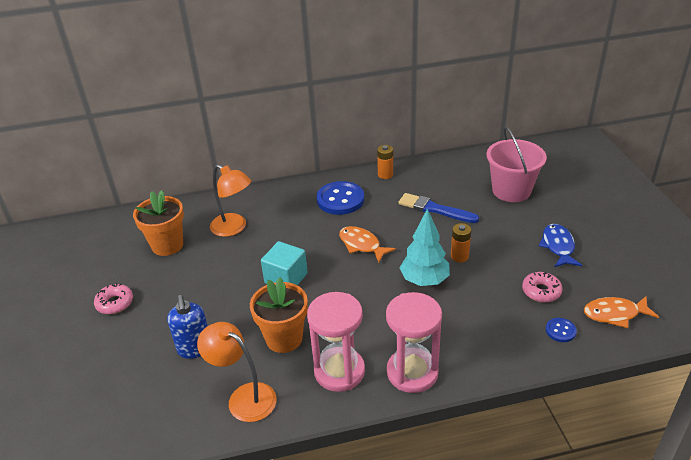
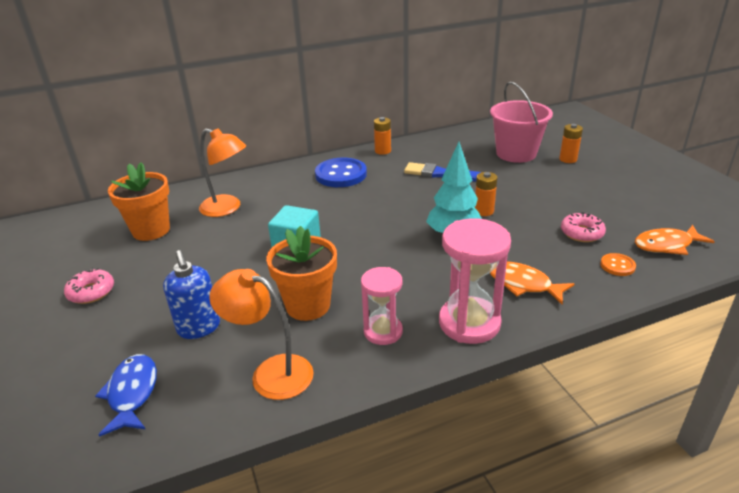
camera: 10 degrees left, 5 degrees down
pink hourglass [307,292,365,392] -> pink hourglass [361,267,403,345], size x0.63
orange fish [339,226,396,263] -> orange fish moved to [490,261,574,305]
blue fish [539,224,582,267] -> blue fish moved to [95,354,157,437]
blue button [546,318,577,342] -> orange button [600,253,636,276]
none -> orange battery [559,124,583,163]

